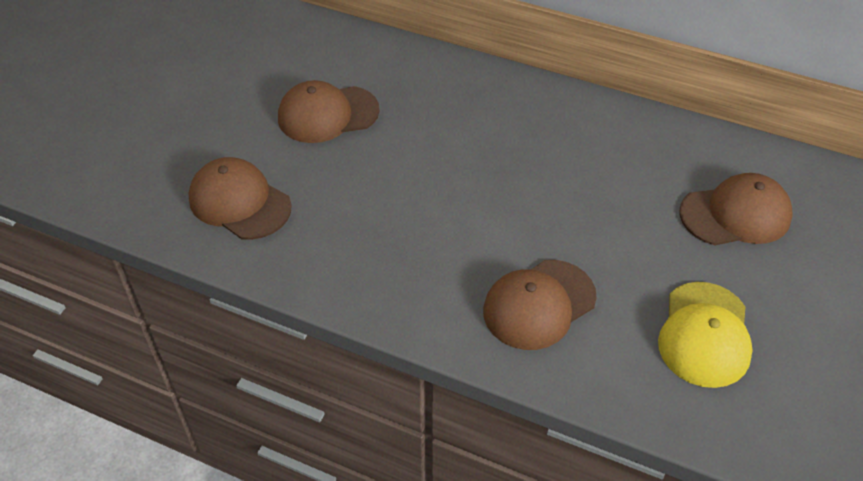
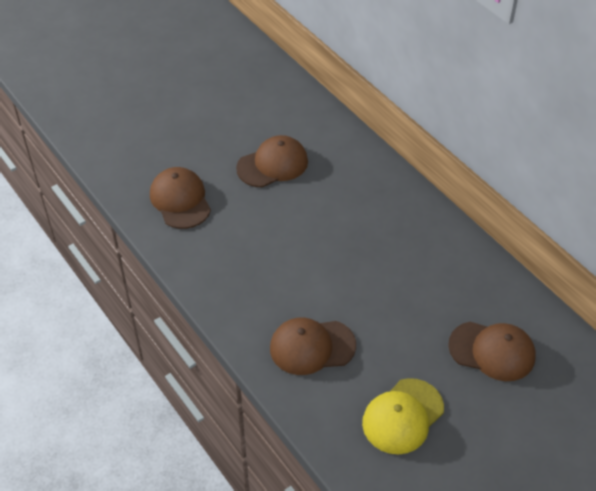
camera: 30 degrees right, 0 degrees up
brown cap [278,80,380,143] -> brown cap turned 135 degrees clockwise [236,135,308,187]

